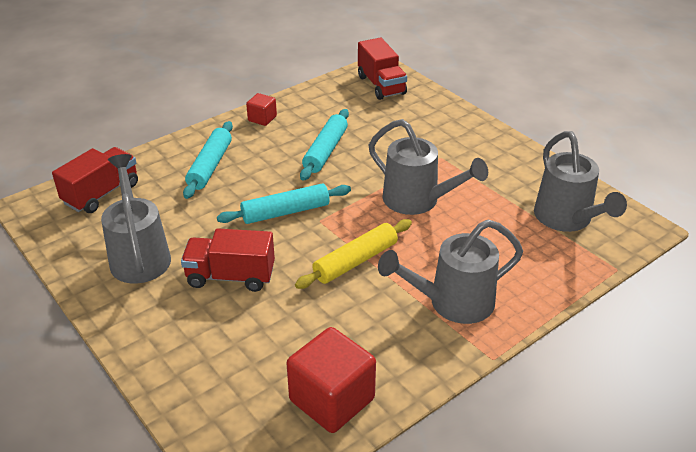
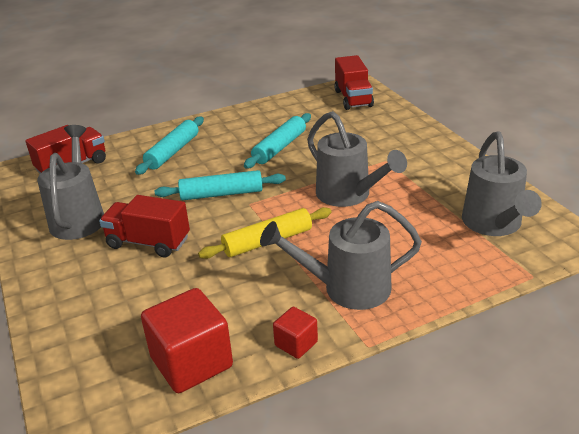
camera: 15 degrees right, 5 degrees down
red cube [246,93,277,126] -> red cube moved to [273,307,318,359]

